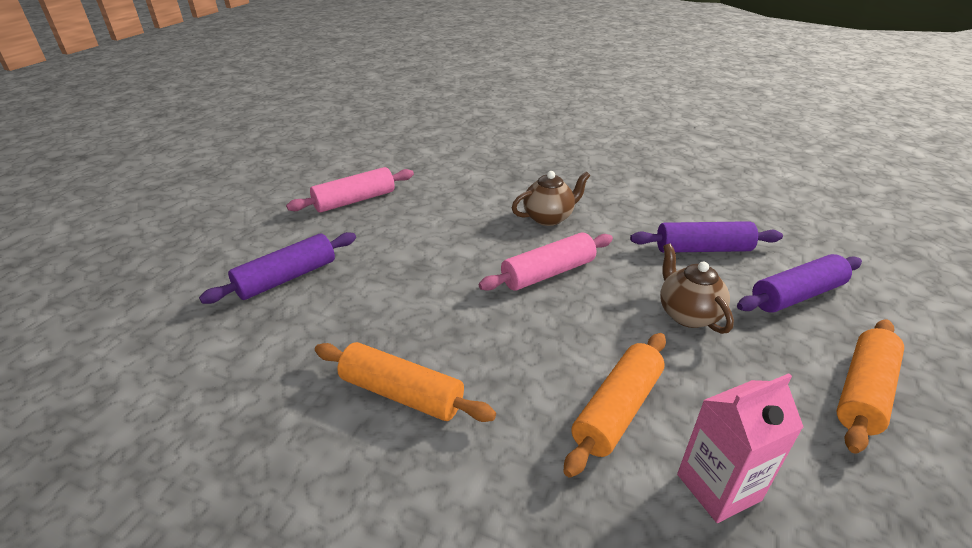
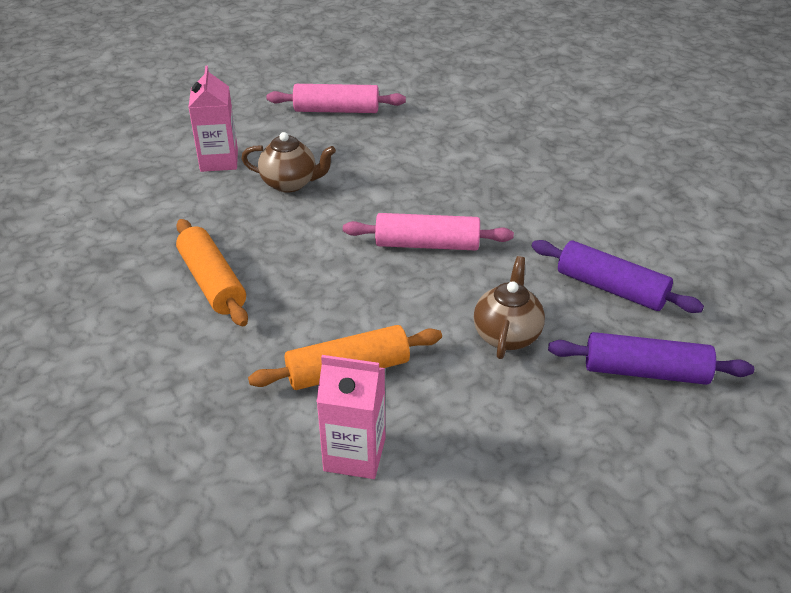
camera: 35 degrees right, 5 degrees up
purple rolling pin [199,232,356,304] -> pink carton [188,66,238,172]
brown teapot [512,171,590,226] -> brown teapot moved to [241,132,336,193]
orange rolling pin [837,319,904,454] -> none

